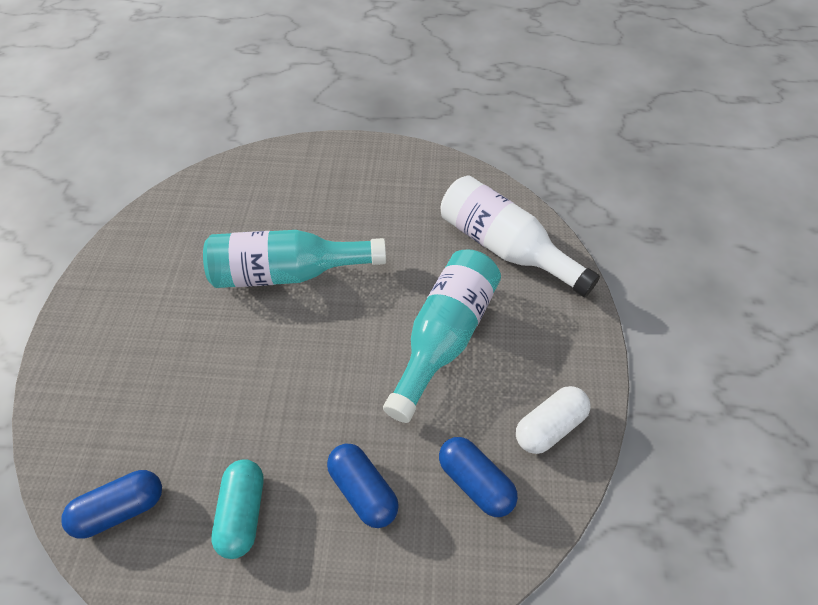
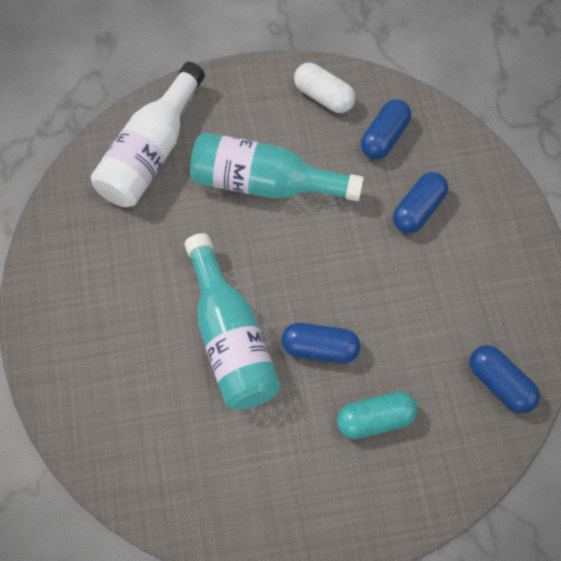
camera: 105 degrees left, 10 degrees up
turquoise capsule [211,459,263,559] -> turquoise capsule moved to [337,392,417,439]
none -> blue capsule [282,323,360,363]

